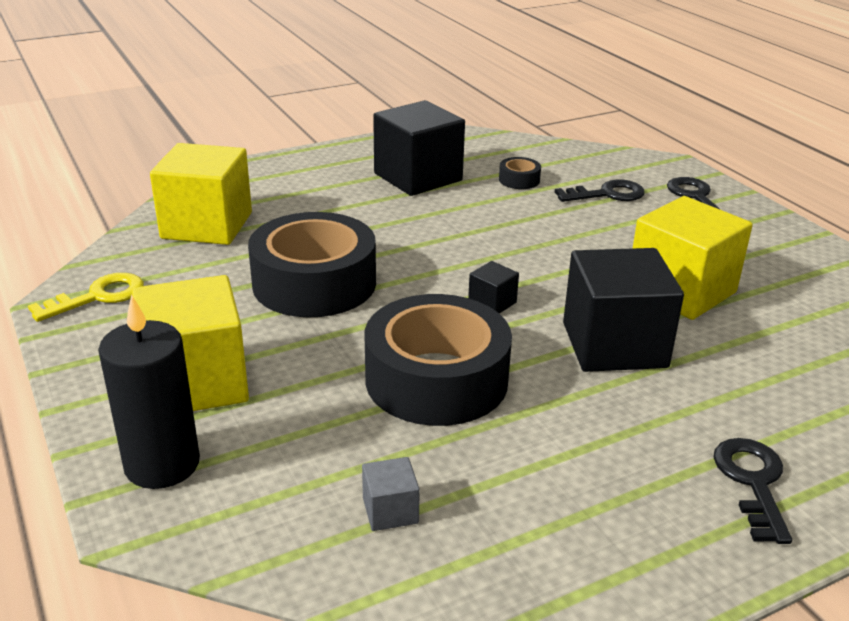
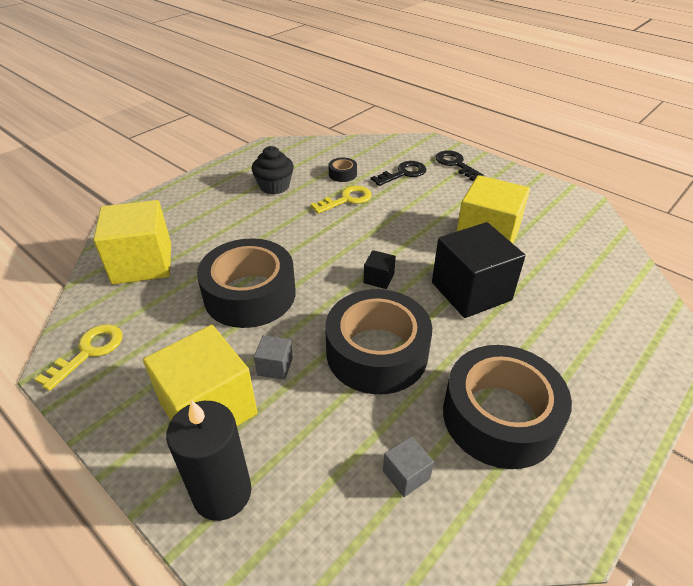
camera: 20 degrees left, 10 degrees up
black cube [373,100,465,196] -> black cupcake [252,146,294,194]
black key [714,438,792,544] -> none
none -> grey cube [254,335,293,380]
none -> yellow key [310,186,372,214]
none -> black tape [443,345,572,469]

